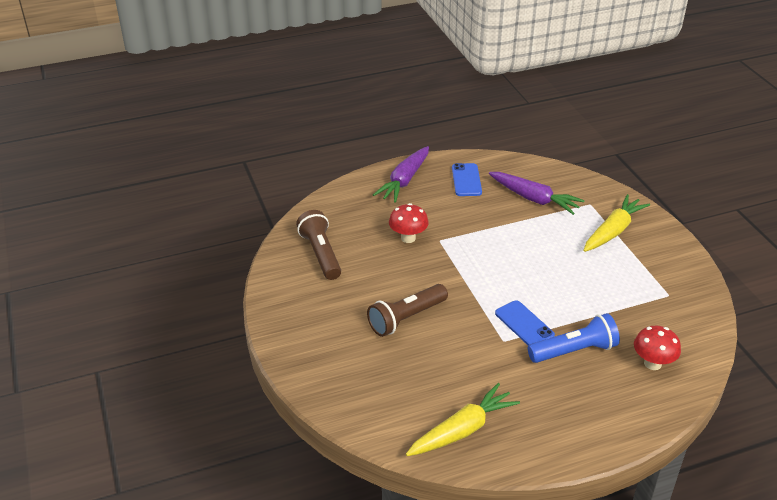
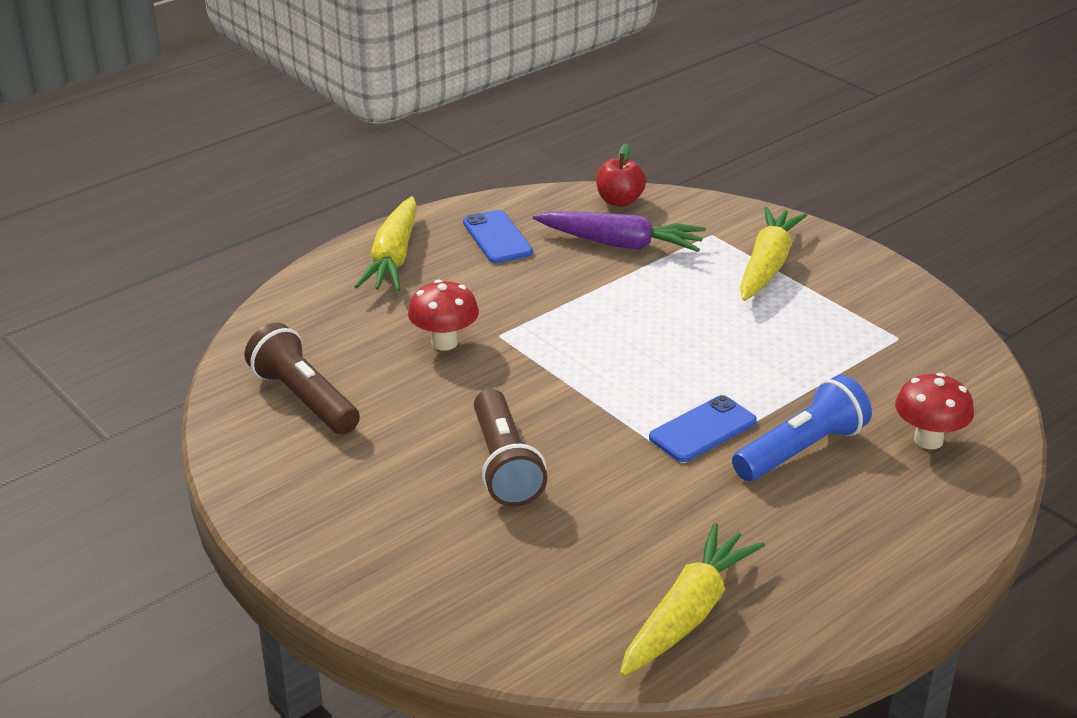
camera: 20 degrees left, 5 degrees down
brown flashlight [367,284,448,337] -> brown flashlight turned 45 degrees counterclockwise [474,389,548,507]
purple carrot [373,146,429,203] -> yellow carrot [354,196,417,291]
blue phone [495,300,555,346] -> blue phone turned 75 degrees counterclockwise [649,395,757,462]
none -> red apple [596,143,646,207]

